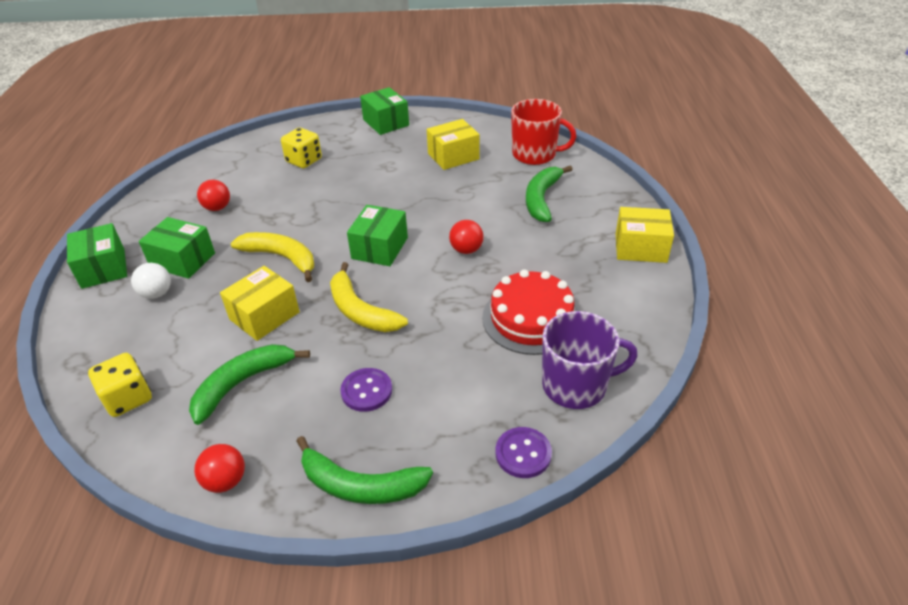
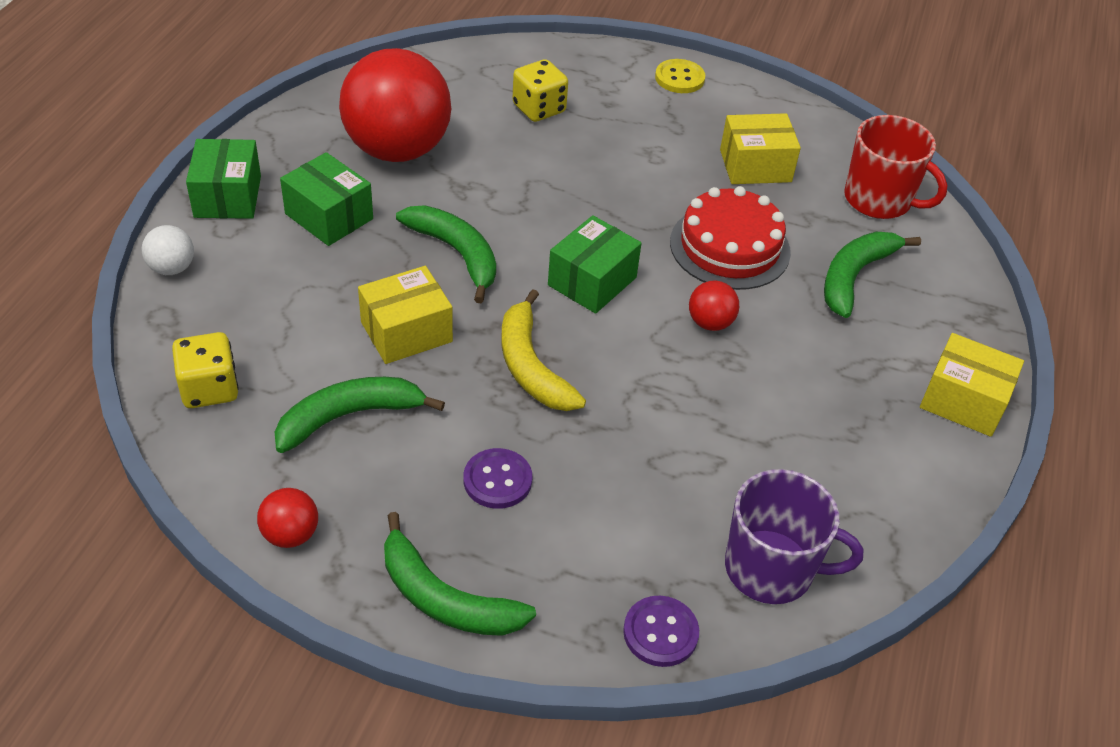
camera: 15 degrees right, 5 degrees up
white ball [131,263,171,299] -> white ball moved to [142,225,194,275]
red ball [197,180,230,211] -> red ball [339,48,451,162], size x2.44
yellow banana [231,232,314,282] -> green banana [396,205,496,303]
green box [360,87,409,135] -> yellow button [655,59,705,93]
red cake [482,269,579,355] -> red cake moved to [670,186,791,290]

